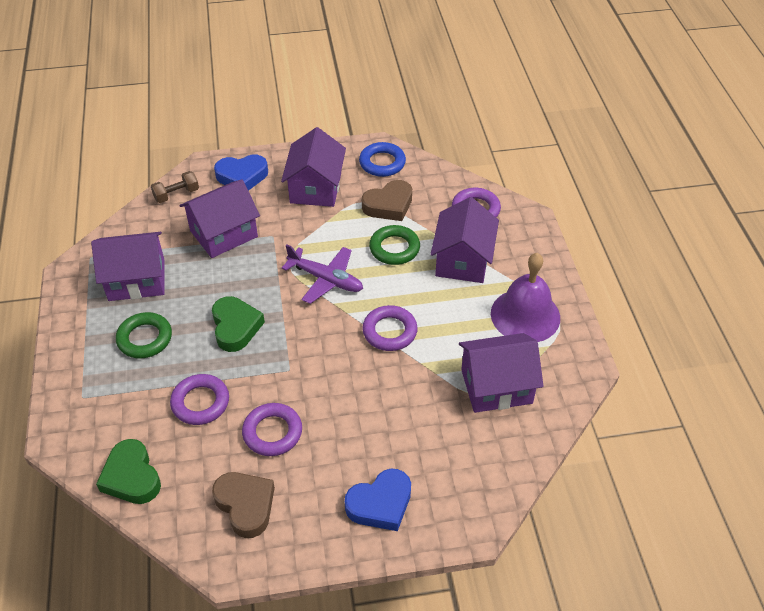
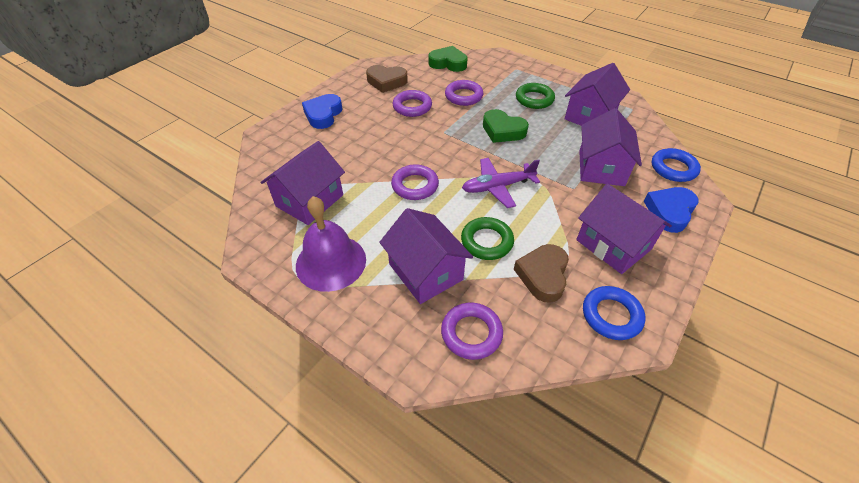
camera: 135 degrees right, 0 degrees up
brown dumbbell [151,171,199,203] -> blue ring [652,148,701,182]

